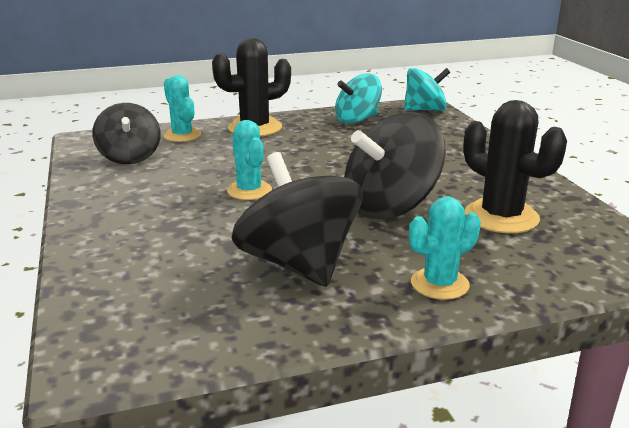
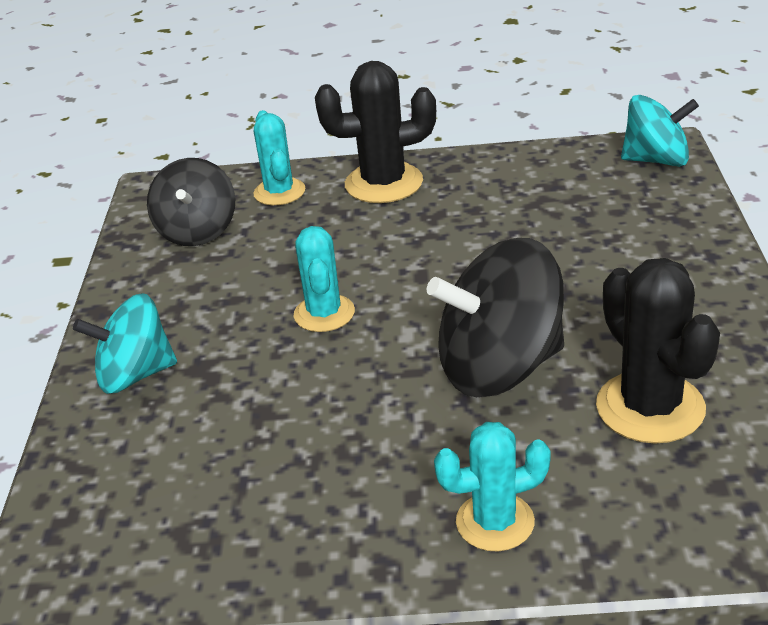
camera: 20 degrees right, 10 degrees up
black spinning top [232,152,363,287] -> none
turquoise spinning top [335,73,382,124] -> turquoise spinning top moved to [73,293,177,394]

